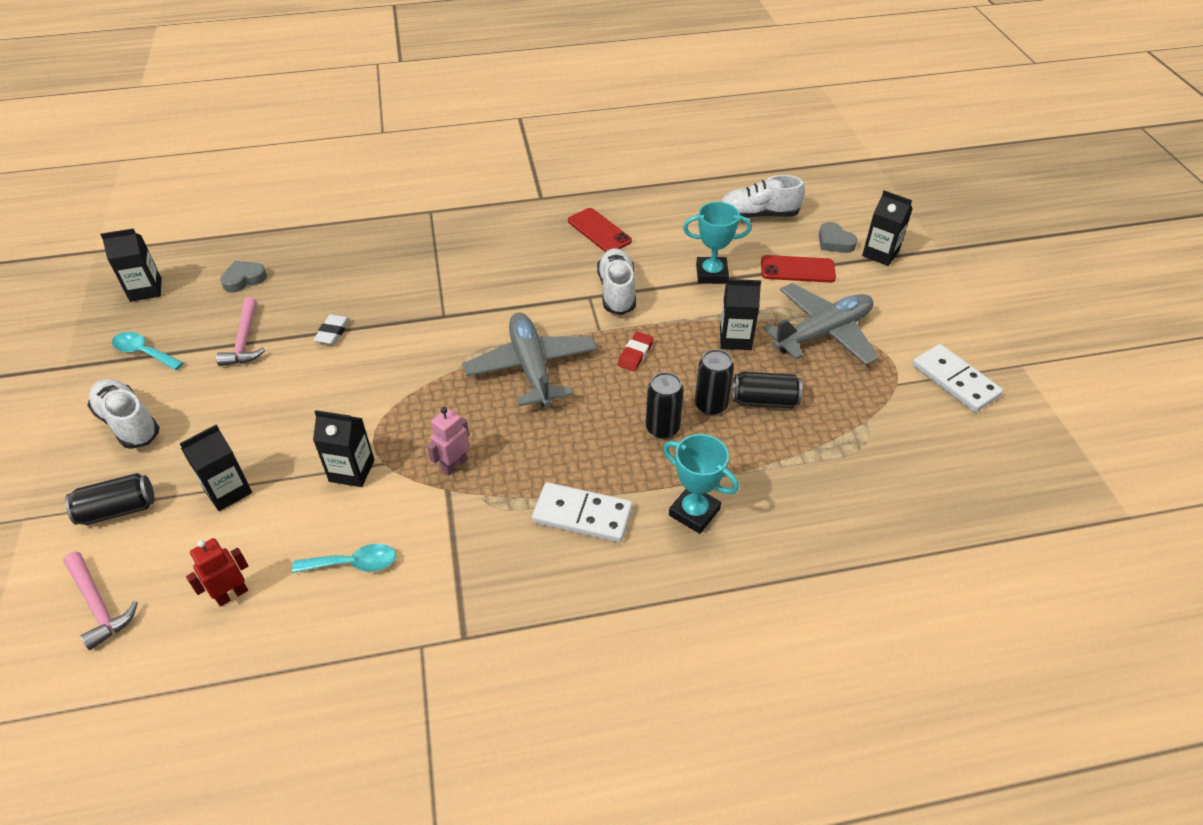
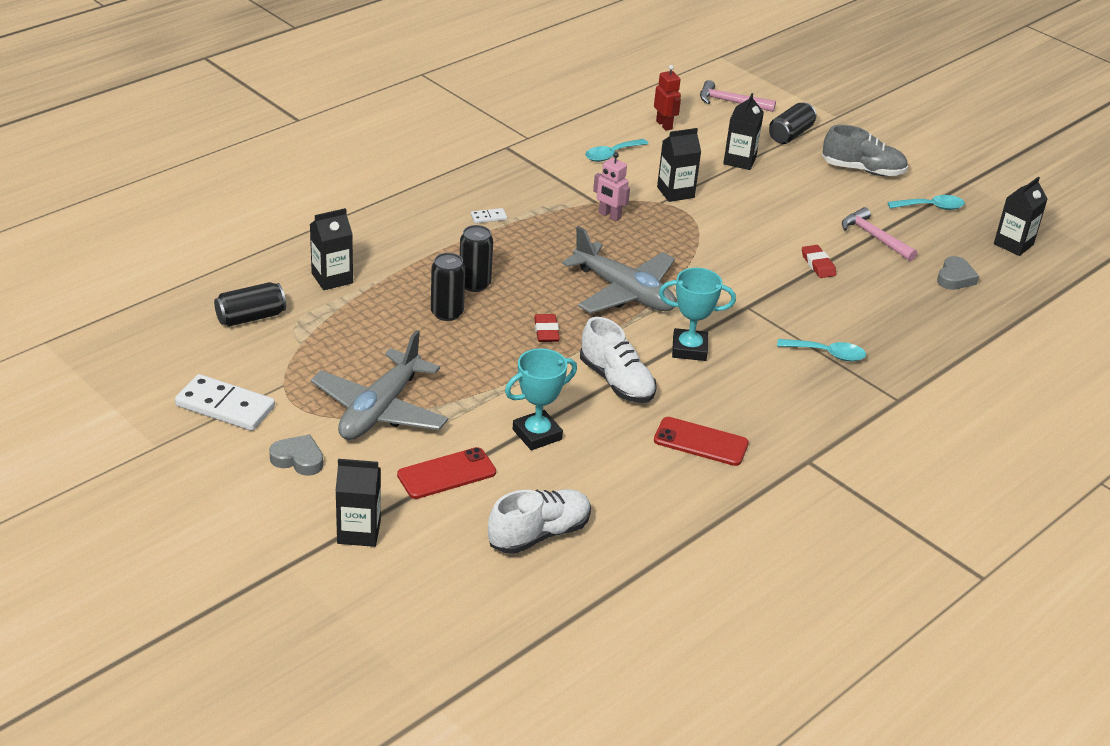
camera: 145 degrees right, 10 degrees down
white shoe [87,379,160,449] -> grey shoe [822,125,908,176]
red robot [186,538,248,607] -> red robot turned 45 degrees counterclockwise [654,65,681,130]
white eraser [313,315,350,345] -> red eraser [802,245,836,278]
pink robot [427,407,470,476] -> pink robot turned 120 degrees clockwise [593,152,630,221]
white domino [532,482,633,542] -> white domino [471,208,507,223], size x0.45
turquoise trophy [663,434,739,534] -> turquoise trophy moved to [659,268,736,361]
black carton [720,279,761,350] -> black carton moved to [310,208,353,290]
black can [733,372,802,408] -> black can moved to [214,282,286,327]
grey heart [818,222,858,253] -> grey heart moved to [269,434,323,476]
none -> turquoise spoon [777,339,866,361]

